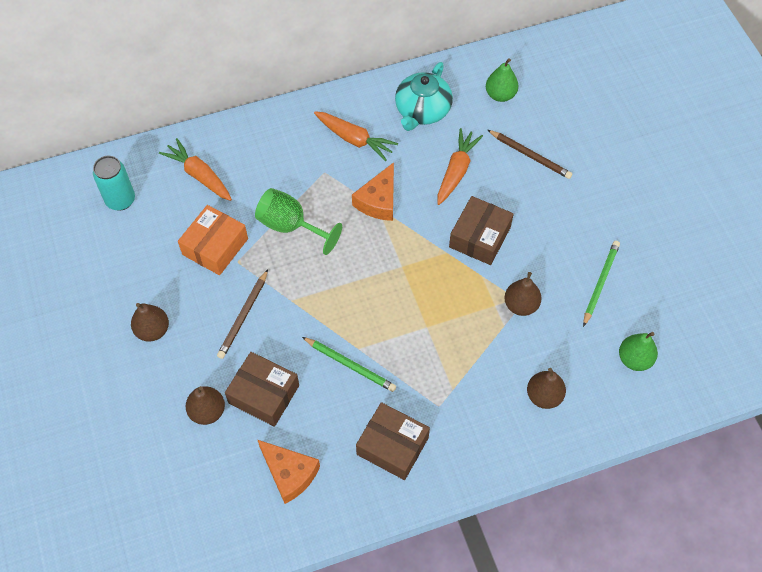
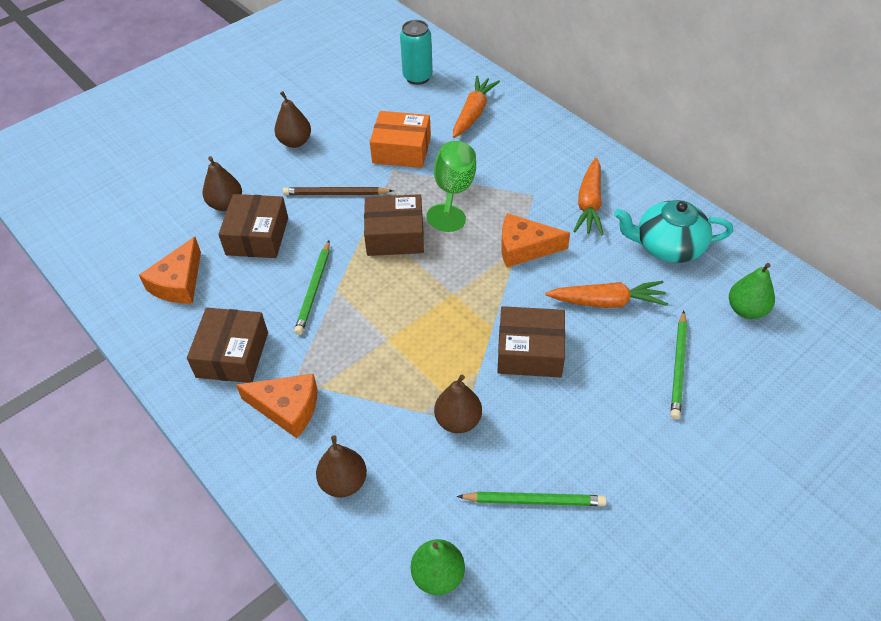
camera: 70 degrees right, 10 degrees down
brown pencil [488,130,572,179] -> green pencil [671,311,687,420]
none -> orange cheese [236,374,317,438]
none -> brown box [364,194,424,256]

